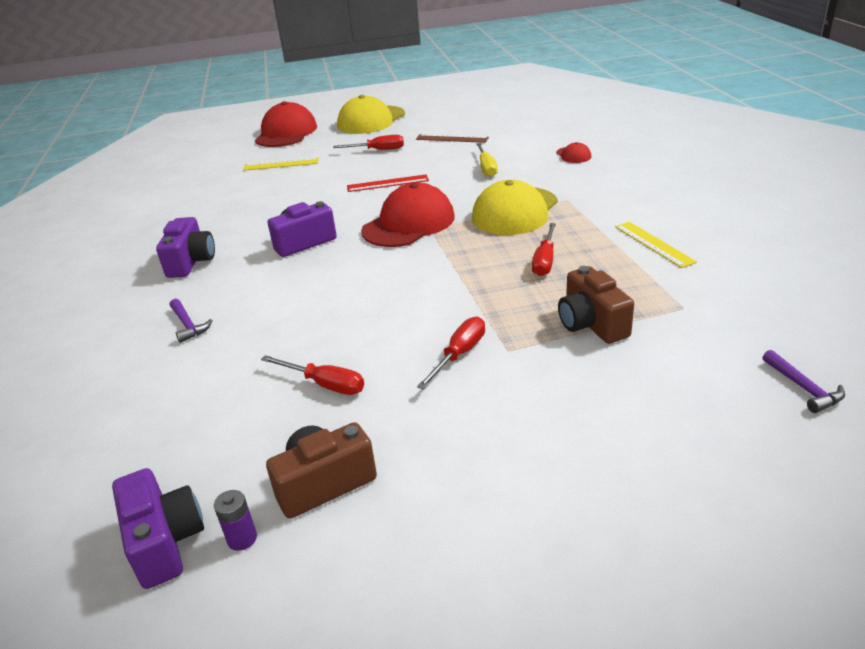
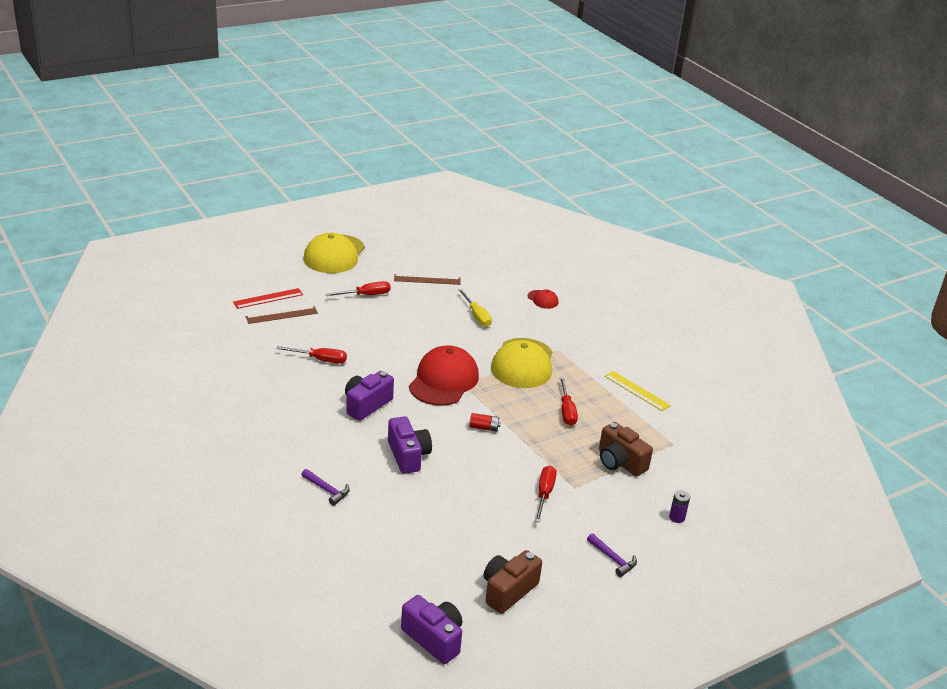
camera: 25 degrees left, 0 degrees up
purple camera [156,217,215,278] -> purple camera moved to [388,416,432,474]
purple battery [214,490,257,551] -> purple battery moved to [669,490,690,523]
yellow ruler [243,158,319,171] -> brown ruler [246,306,318,324]
red cap [255,101,317,147] -> none
red screwdriver [261,355,364,395] -> red screwdriver moved to [276,346,347,364]
red ruler [347,174,429,192] -> red ruler moved to [233,288,303,309]
purple hammer [762,350,845,413] -> purple hammer moved to [587,533,637,577]
none -> red battery [470,413,501,432]

